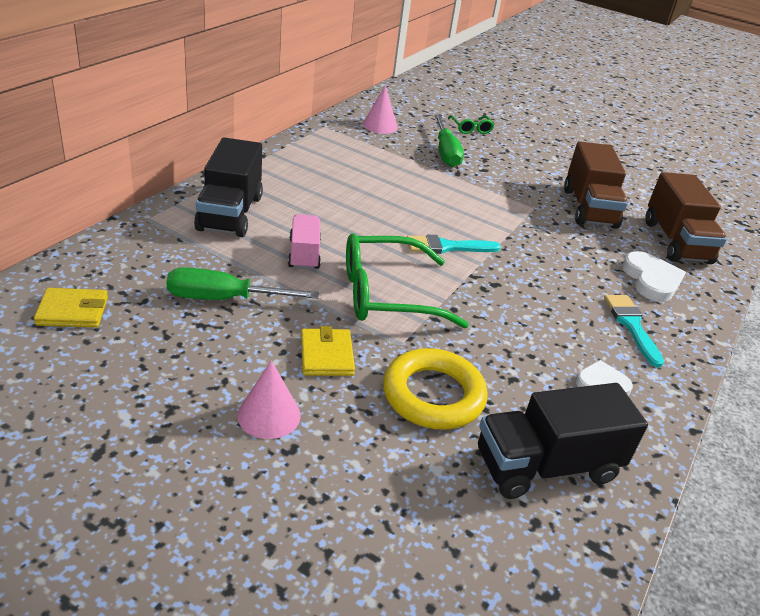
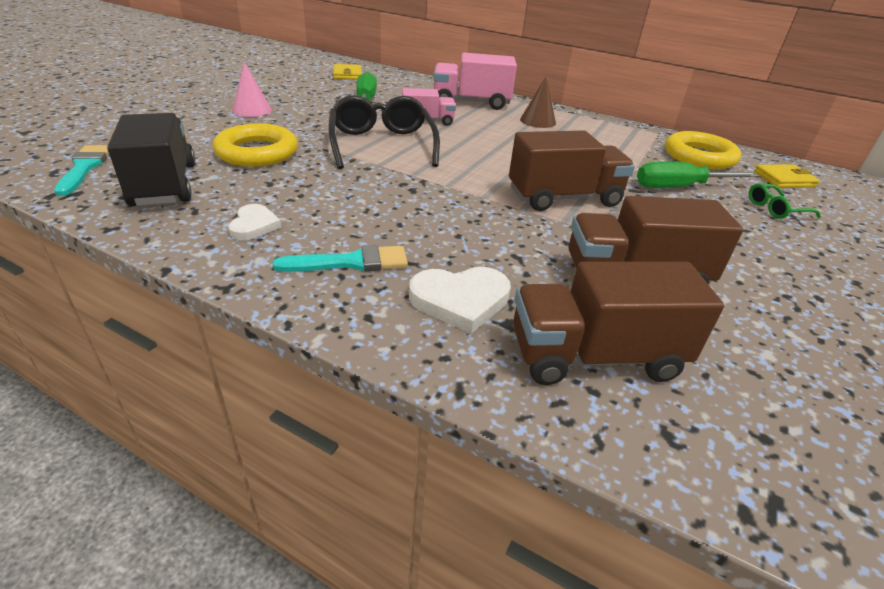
camera: 90 degrees right, 0 degrees up
black truck [194,137,263,237] -> pink truck [433,53,517,110]
yellow wallet [301,326,355,376] -> yellow wallet moved to [754,164,820,188]
green glasses [346,233,469,328] -> black glasses [328,95,440,169]
pink cone [363,85,398,134] -> yellow ring [665,131,741,170]
turquoise brush [407,235,501,254] -> turquoise brush moved to [54,145,109,196]
none -> brown truck [509,130,635,211]
none -> brown cone [520,77,556,128]

